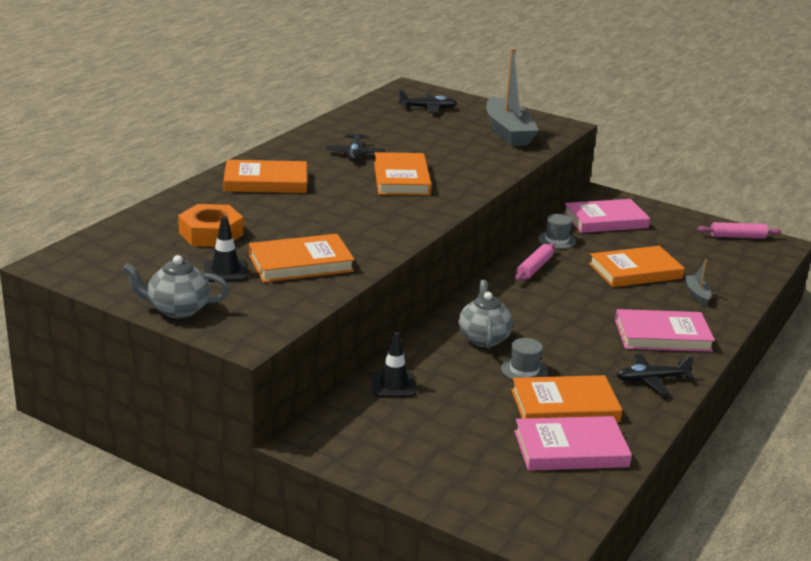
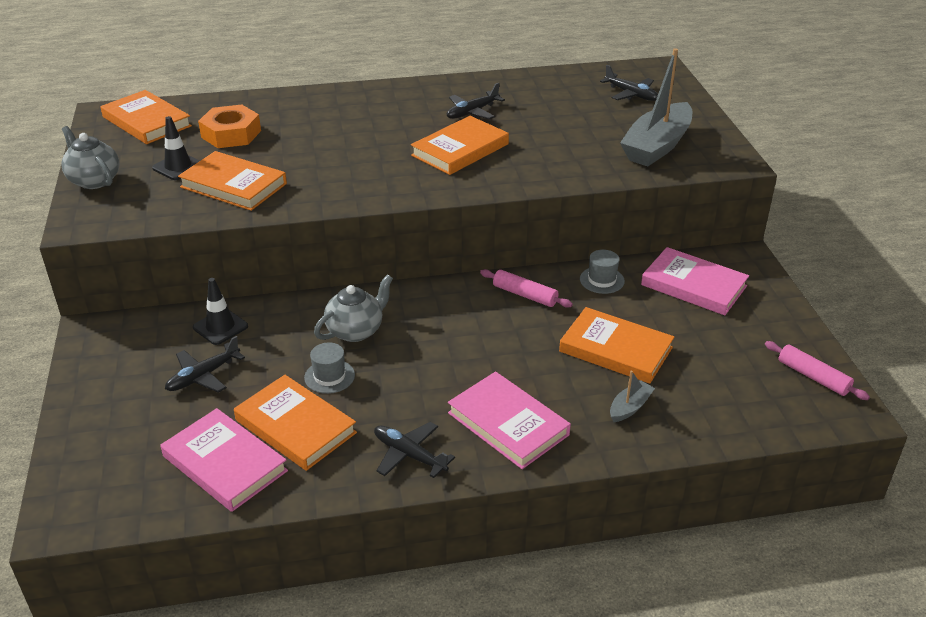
camera: 50 degrees right, 10 degrees up
orange book [223,160,307,193] -> orange book moved to [100,90,192,144]
pink rolling pin [515,243,555,281] -> pink rolling pin turned 45 degrees clockwise [480,269,573,308]
none -> black plane [165,336,245,393]

